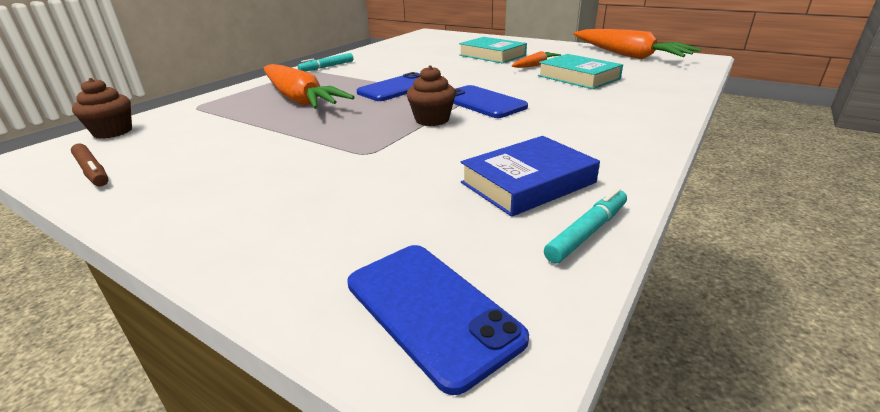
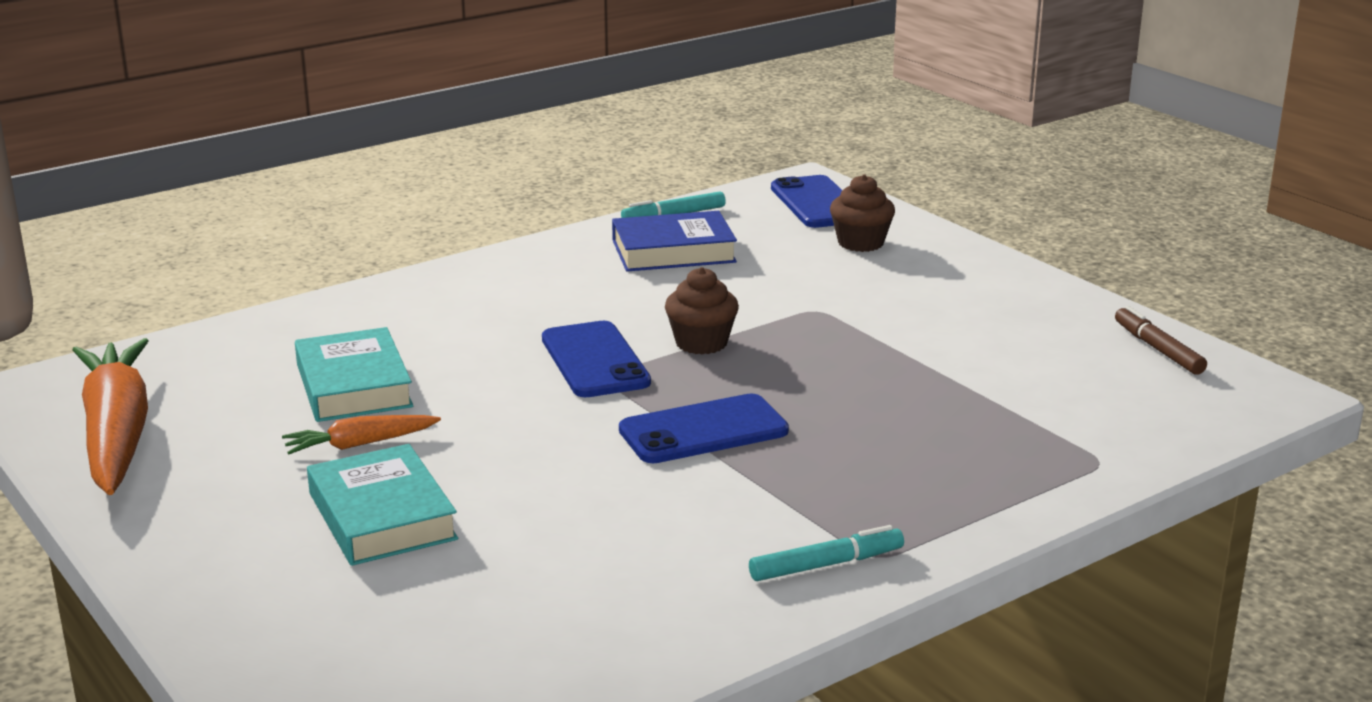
camera: 160 degrees left, 5 degrees down
brown cupcake [72,78,132,139] -> brown cupcake moved to [830,174,895,252]
orange carrot [264,64,354,109] -> none

